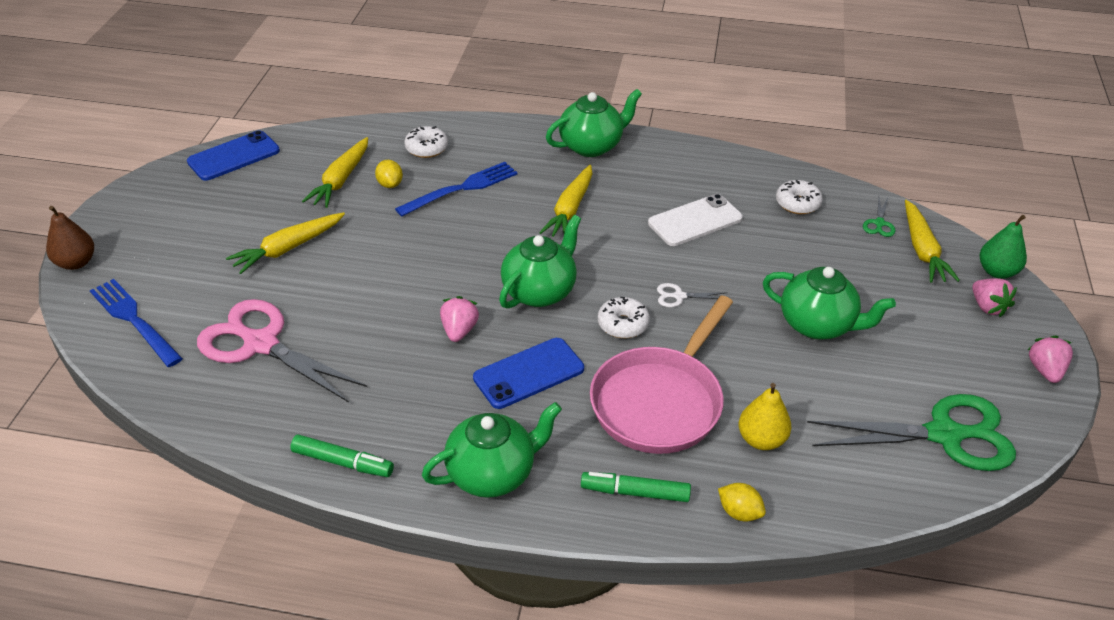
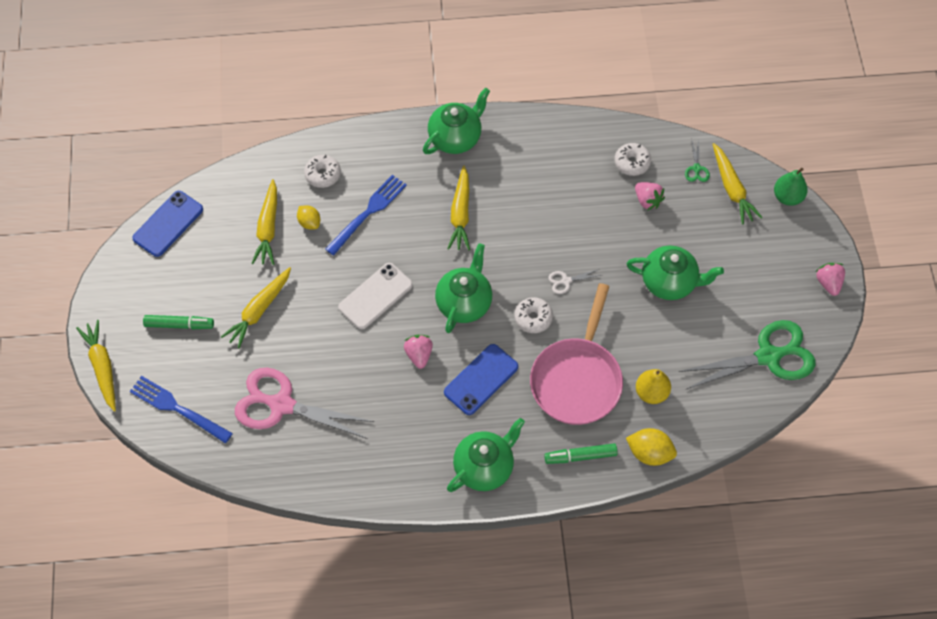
camera: 15 degrees left, 20 degrees up
brown pear [46,206,94,270] -> yellow carrot [76,320,116,412]
green marker [291,434,394,477] -> green marker moved to [143,315,214,329]
white phone [648,194,743,246] -> white phone moved to [338,263,413,329]
yellow lemon [718,483,766,522] -> yellow lemon [626,428,677,466], size x1.52
pink strawberry [972,278,1017,317] -> pink strawberry moved to [635,182,665,210]

